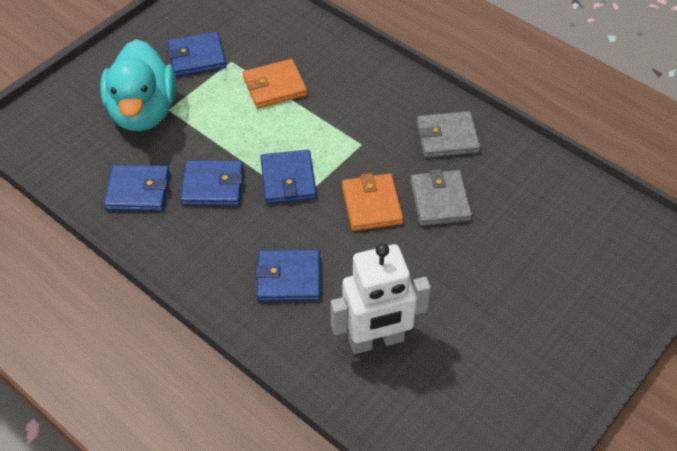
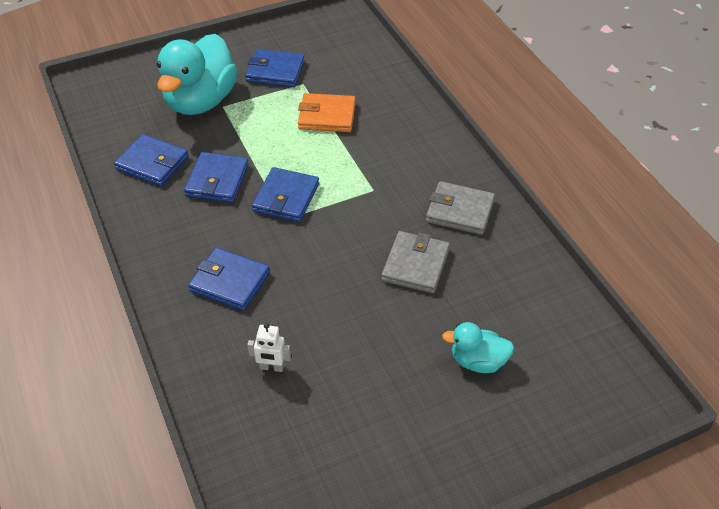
camera: 25 degrees right, 5 degrees down
blue wallet [180,160,243,206] -> blue wallet turned 75 degrees clockwise [184,152,249,203]
white robot [331,243,431,354] -> white robot [247,323,291,372], size x0.42
orange wallet [342,173,404,231] -> none
none -> turquoise duck [442,322,514,373]

